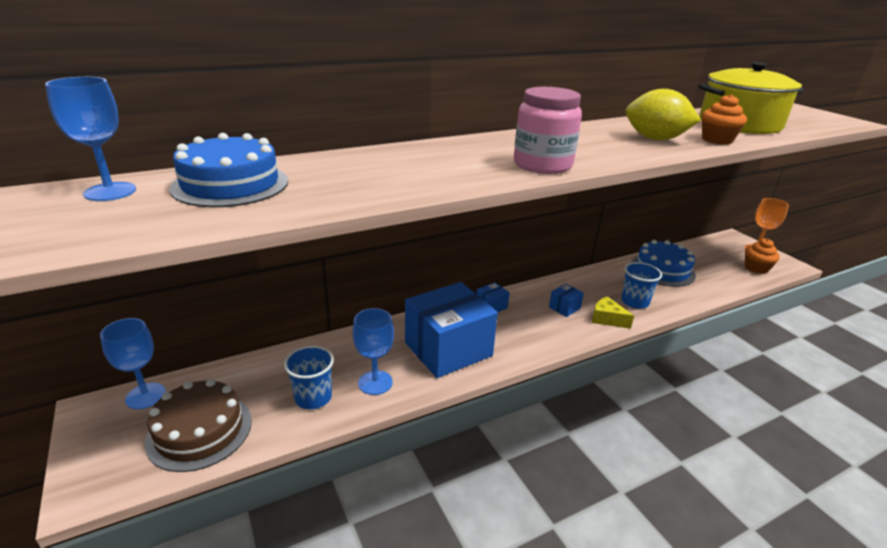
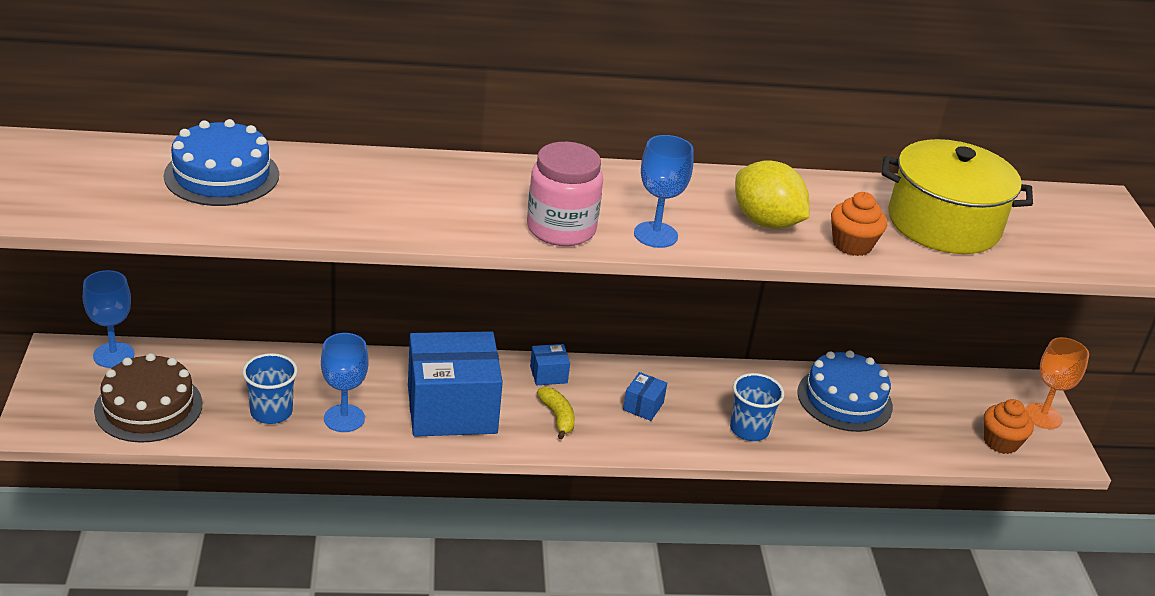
camera: 20 degrees right, 5 degrees up
blue goblet [45,77,136,201] -> blue goblet moved to [634,135,694,248]
blue box [549,284,584,317] -> blue box turned 45 degrees counterclockwise [623,372,667,421]
yellow cheese [592,296,634,329] -> none
none -> yellow banana [537,387,575,439]

